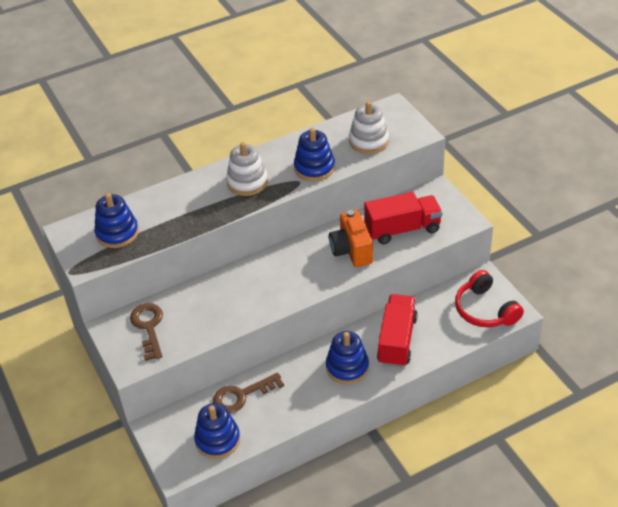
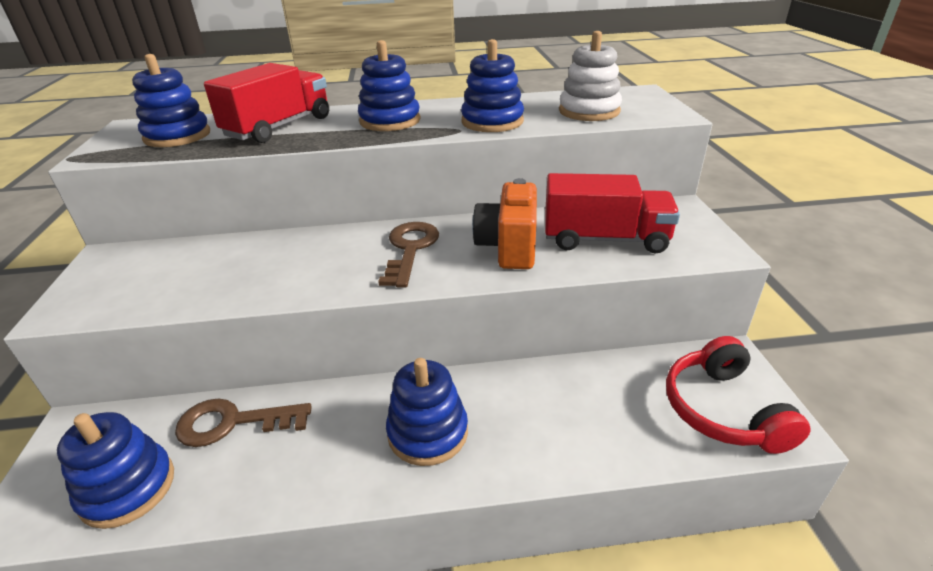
camera: 20 degrees right, 10 degrees down
brown key [130,303,163,361] -> brown key moved to [378,222,439,288]
white stacking toy [226,142,268,196] -> blue stacking toy [358,40,421,131]
red truck [377,294,418,367] -> red truck moved to [204,63,329,143]

